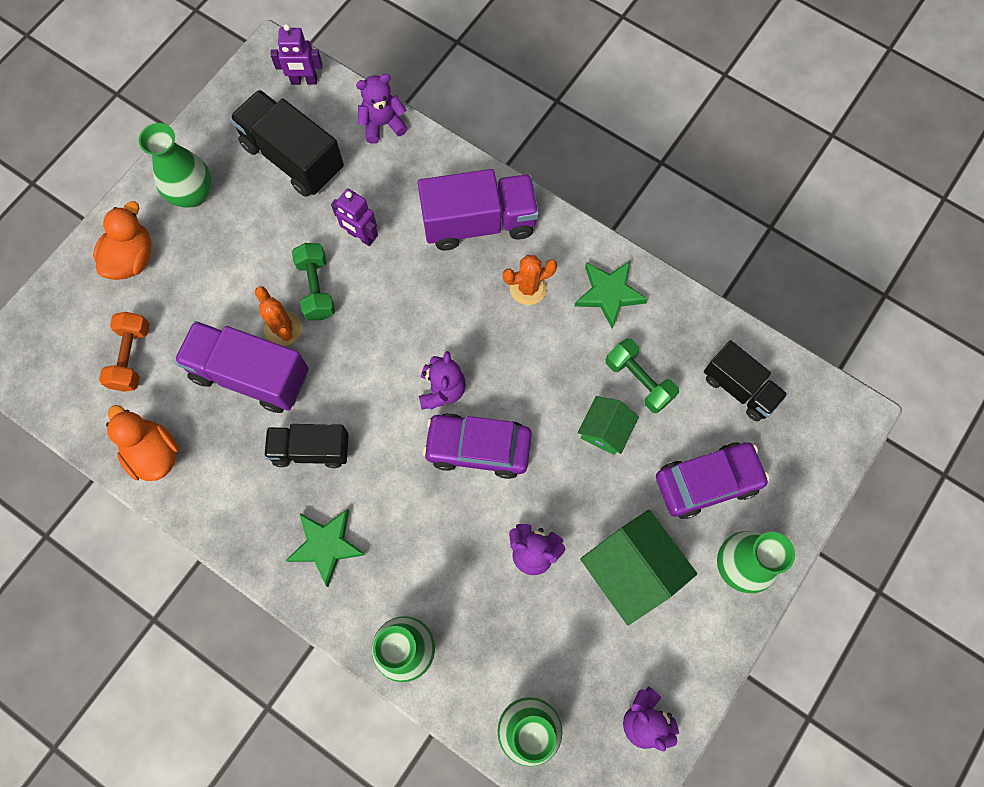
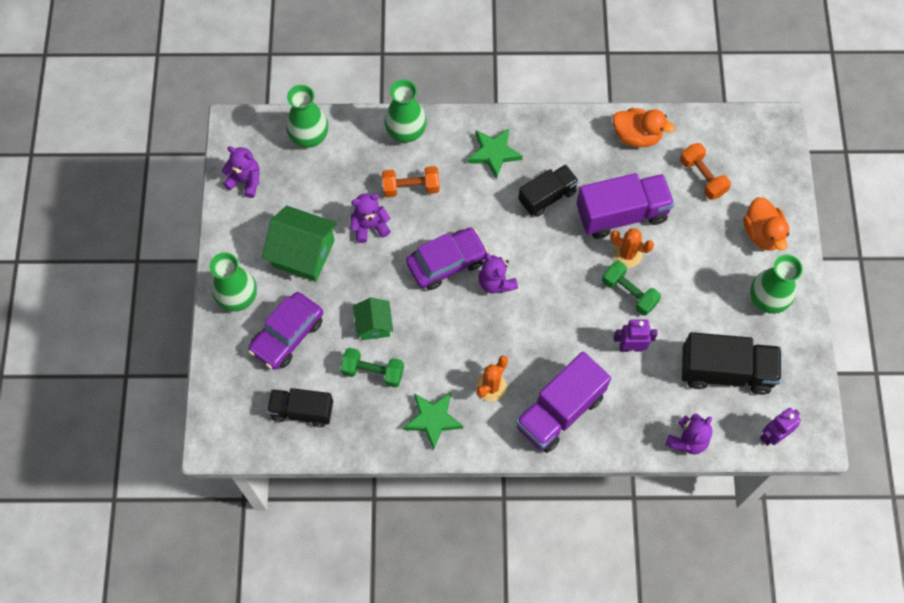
camera: 145 degrees right, 5 degrees down
none -> orange dumbbell [382,166,440,197]

